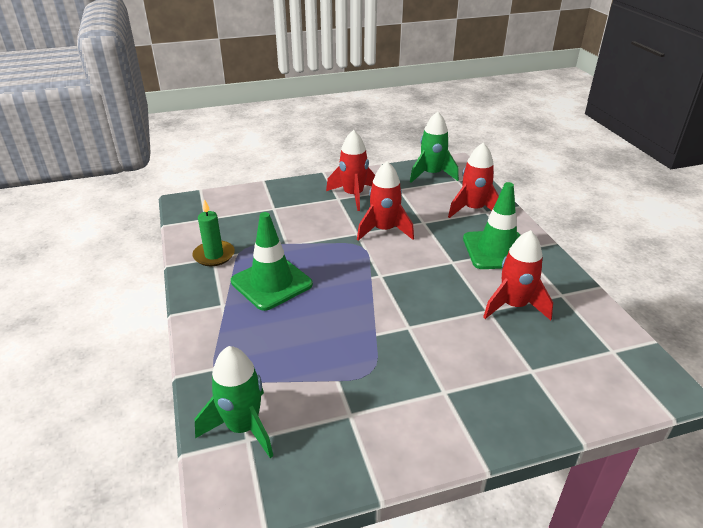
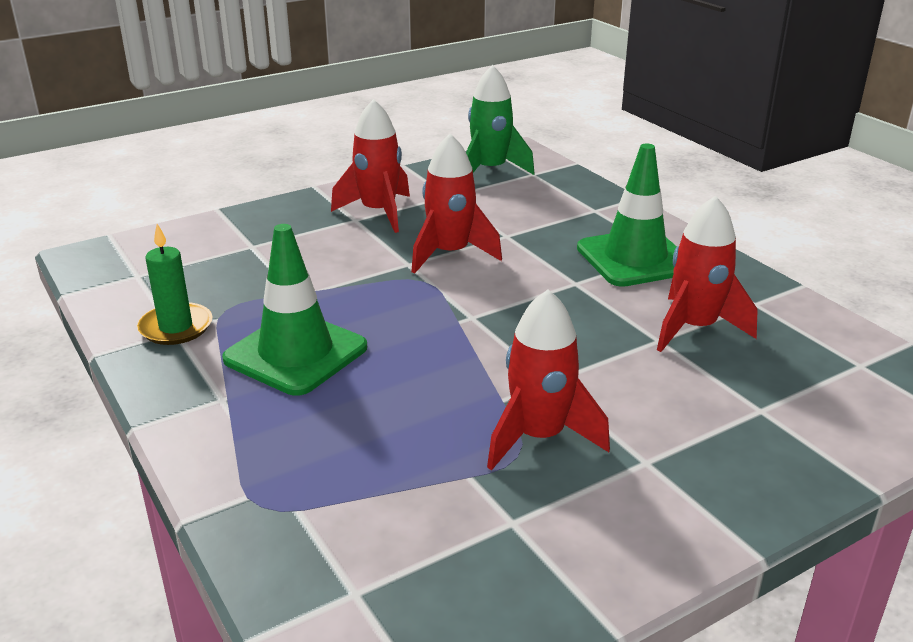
camera: 15 degrees left, 5 degrees down
green rocket [195,346,273,458] -> none
red rocket [448,142,499,218] -> red rocket moved to [487,289,610,471]

